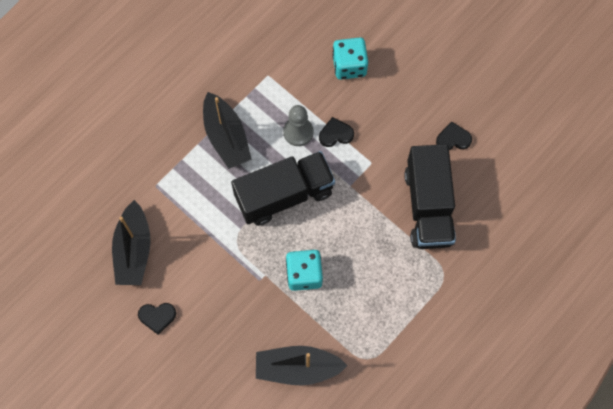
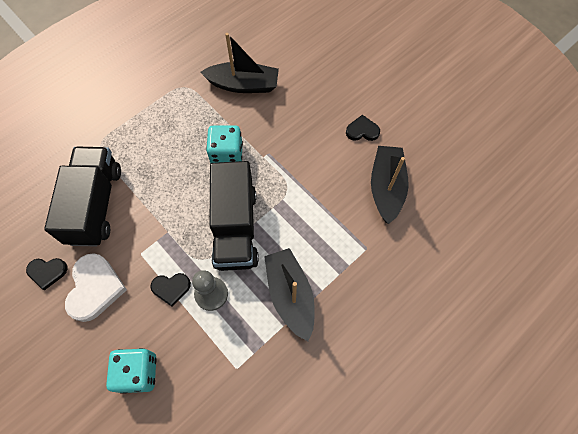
camera: 175 degrees left, 5 degrees down
black truck [231,151,335,226] -> black truck turned 75 degrees counterclockwise [209,161,259,271]
none -> white heart [65,253,127,322]

